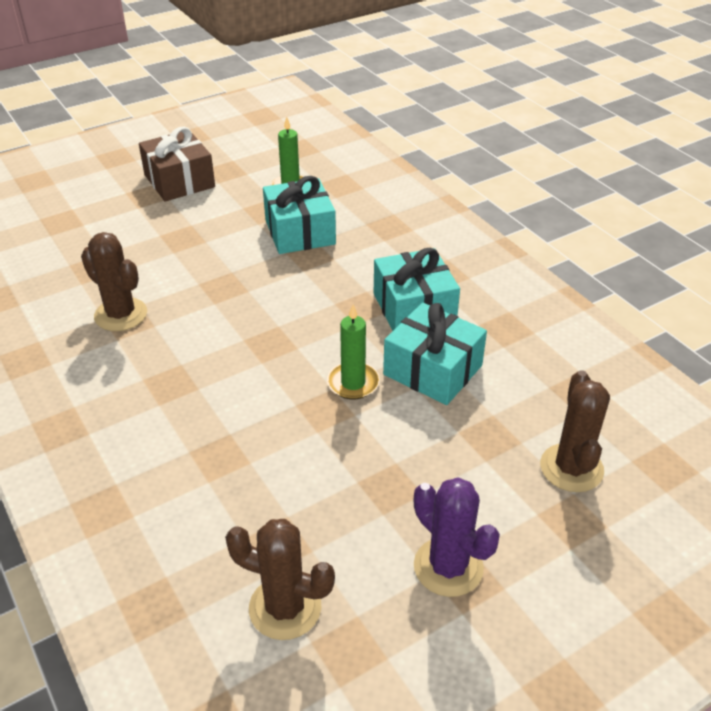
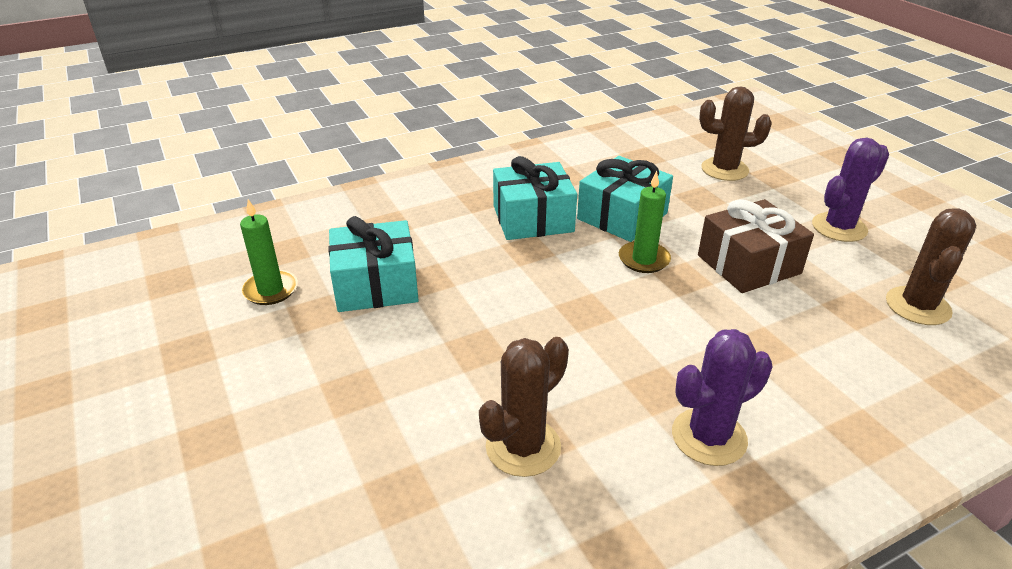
camera: 85 degrees left, 5 degrees down
brown gift [139,126,215,202] -> brown gift moved to [698,199,814,293]
none -> purple cactus [672,329,773,466]

